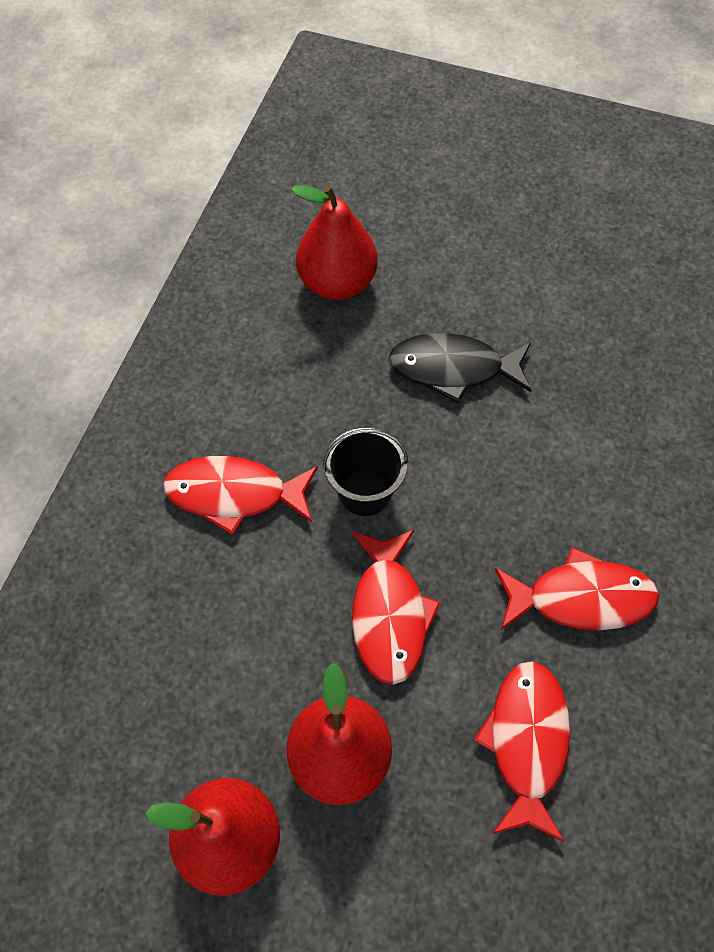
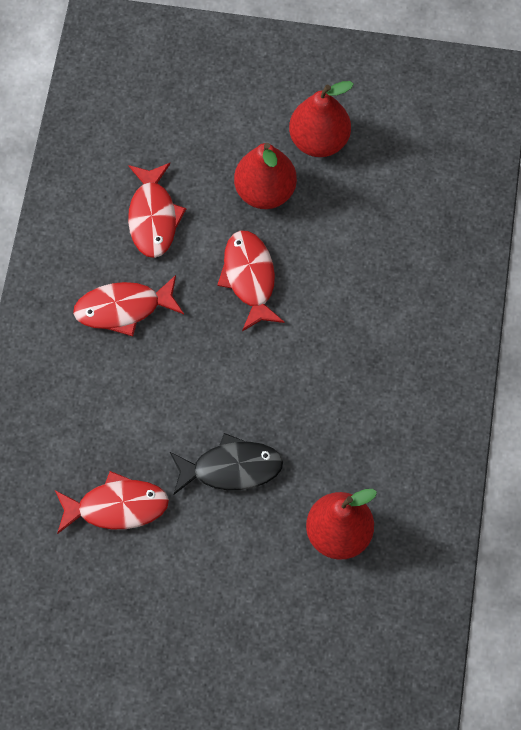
camera: 170 degrees right, 5 degrees up
red fish [163,456,318,535] -> red fish moved to [55,471,169,534]
black bucket [323,428,408,516] -> none

